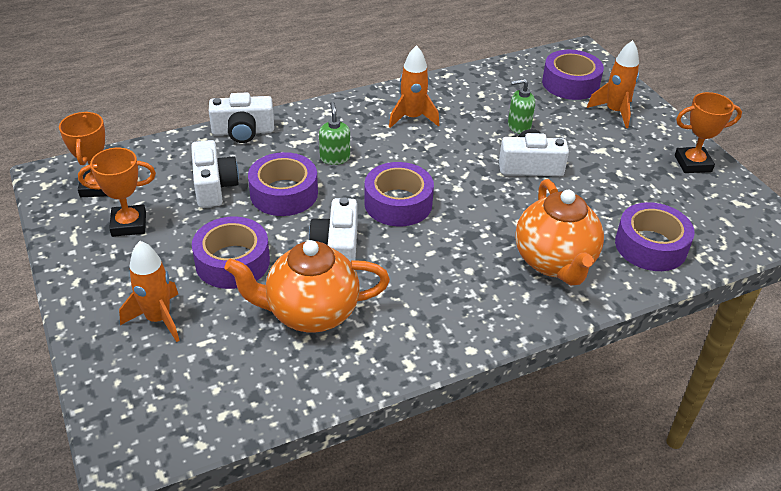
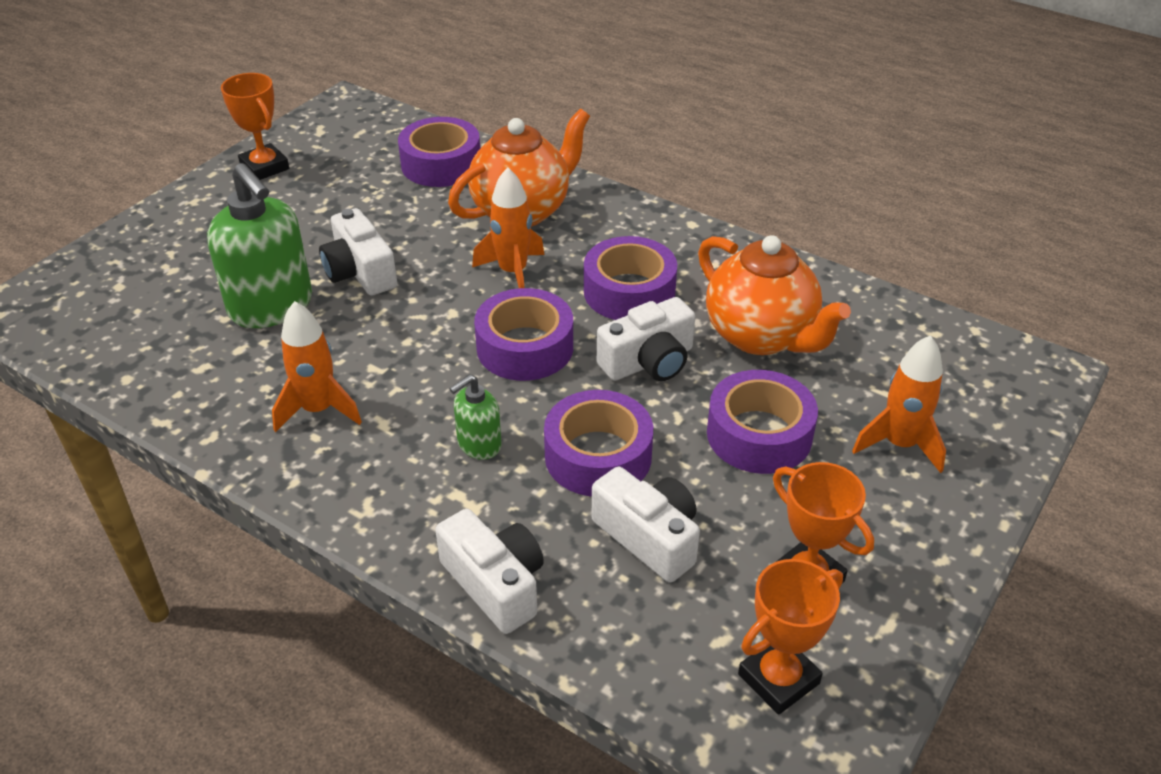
camera: 120 degrees left, 0 degrees up
white camera [191,140,239,208] -> white camera turned 90 degrees clockwise [592,466,700,583]
green soap dispenser [508,79,535,134] -> green soap dispenser [207,163,312,328], size x1.98
purple tape [542,50,604,100] -> purple tape moved to [584,236,677,320]
orange rocket [587,40,639,128] -> orange rocket moved to [472,167,545,288]

